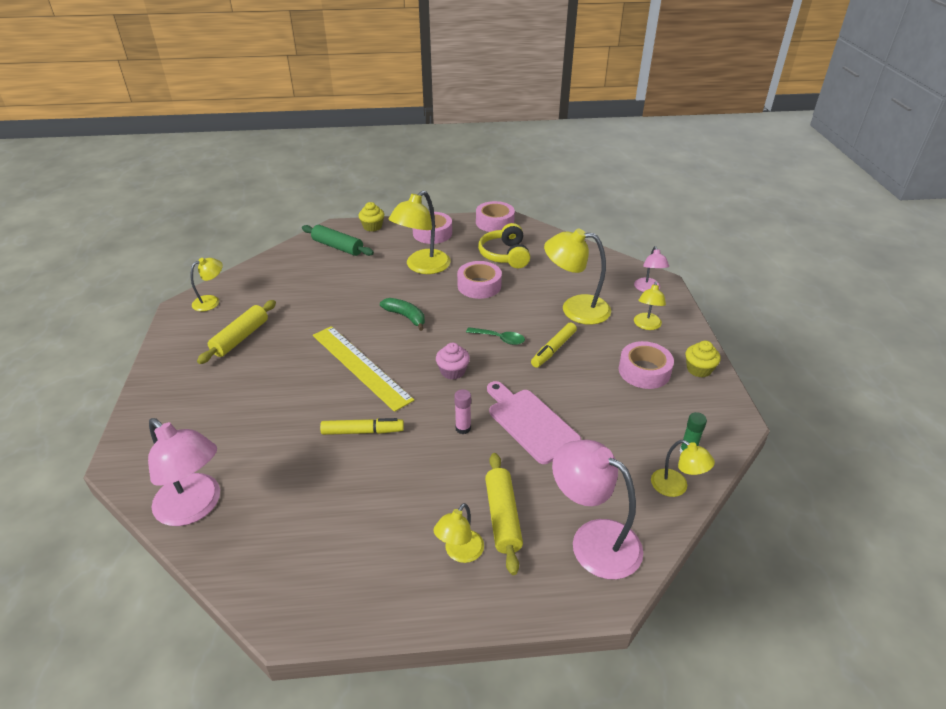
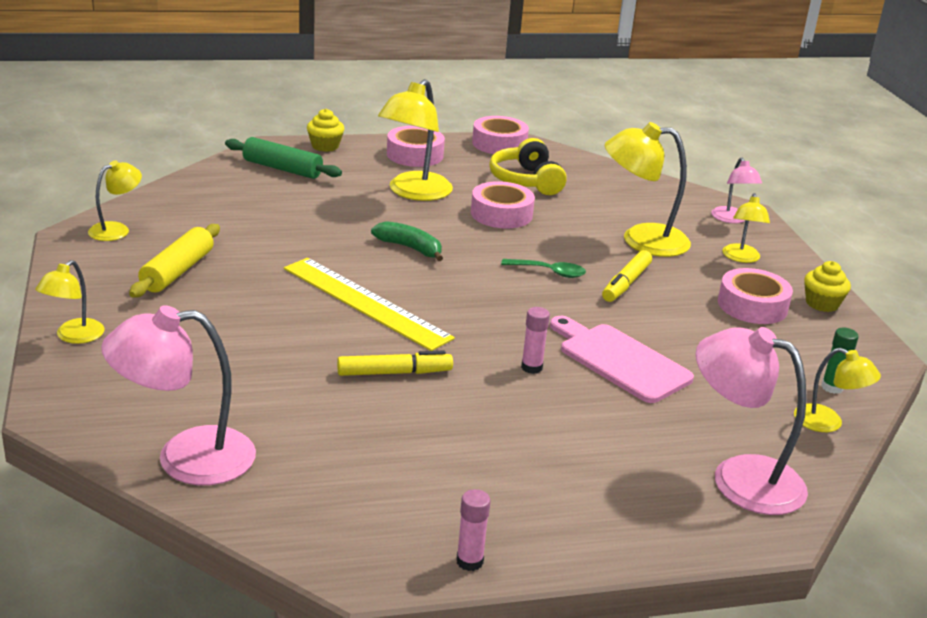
camera: 10 degrees left, 10 degrees down
pink lamp [148,418,220,526] -> pink lamp turned 135 degrees clockwise [101,305,256,485]
yellow lamp [434,503,484,563] -> yellow lamp moved to [35,260,105,344]
pink cupcake [436,343,470,380] -> none
yellow rolling pin [485,453,523,575] -> none
none -> pink glue stick [456,489,491,571]

